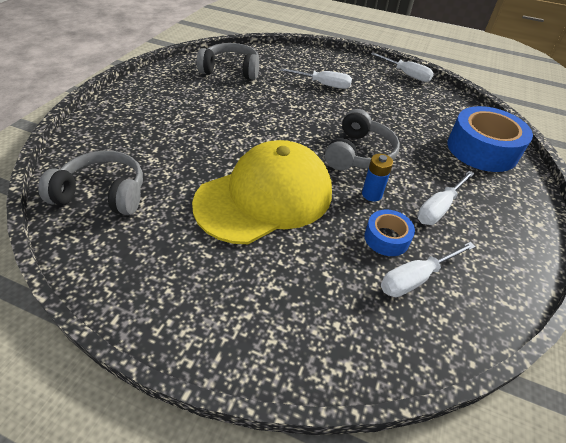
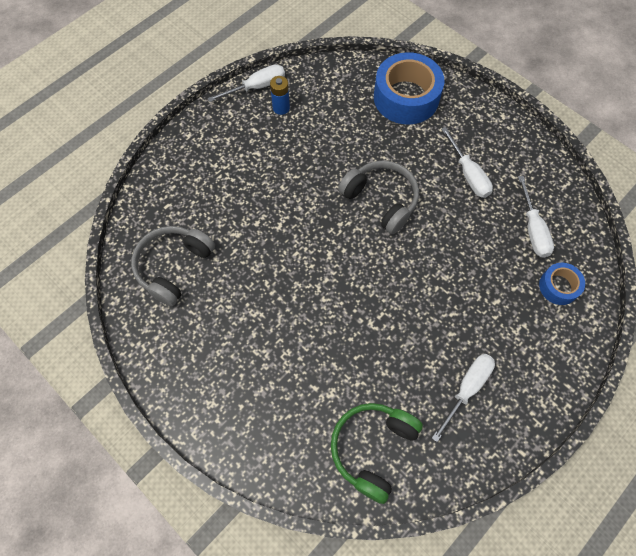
camera: 65 degrees left, 20 degrees up
grey headphones [38,150,143,215] -> green headphones [331,403,423,504]
yellow cap [192,140,332,244] -> none
white screwdriver [280,68,352,89] -> white screwdriver moved to [432,354,495,442]
blue battery [362,154,393,202] -> blue battery moved to [270,76,290,115]
blue tape [364,210,415,256] -> blue tape moved to [539,263,585,305]

